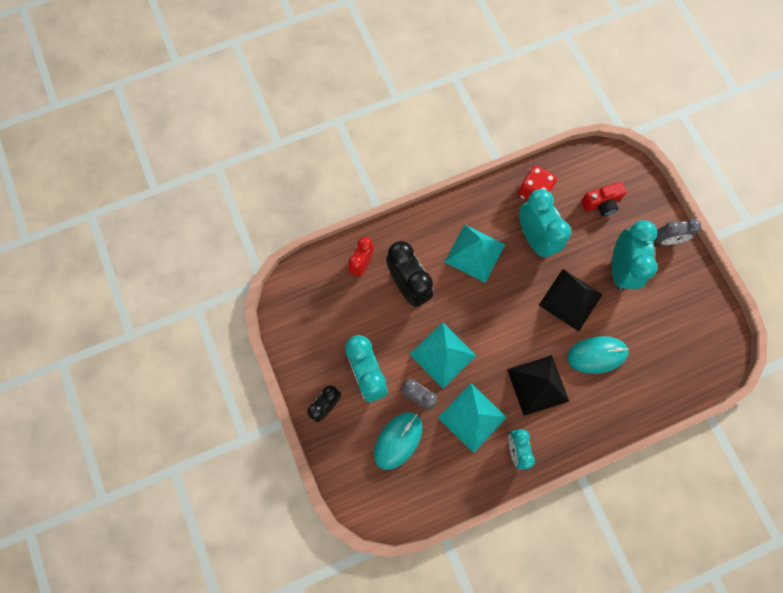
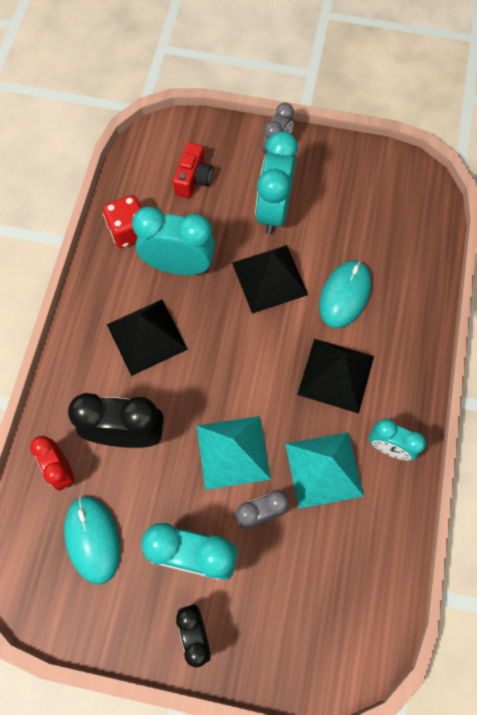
camera: 55 degrees left, 5 degrees down
turquoise mouse [374,412,422,470] -> turquoise mouse moved to [64,496,121,584]
turquoise pyramid [445,224,505,283] -> black pyramid [107,299,188,376]
turquoise clock [612,220,657,291] -> turquoise clock turned 120 degrees counterclockwise [255,131,298,234]

